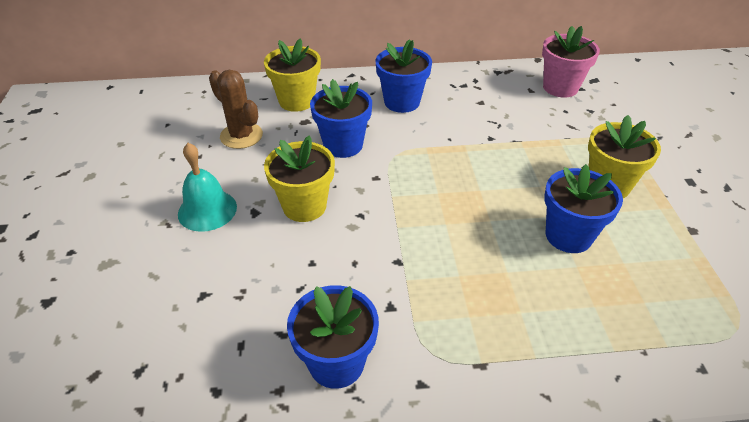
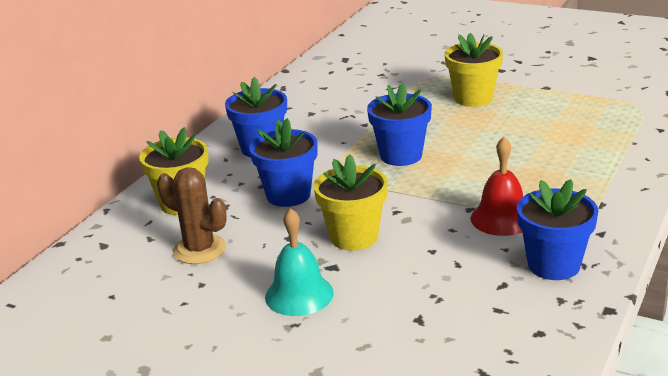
camera: 55 degrees left, 15 degrees down
brown cactus [209,70,263,149] -> brown cactus turned 45 degrees clockwise [157,167,226,264]
pink flower pot [542,26,600,97] -> none
blue flower pot [544,164,623,253] -> blue flower pot moved to [367,83,432,166]
none -> red bell [471,137,523,236]

